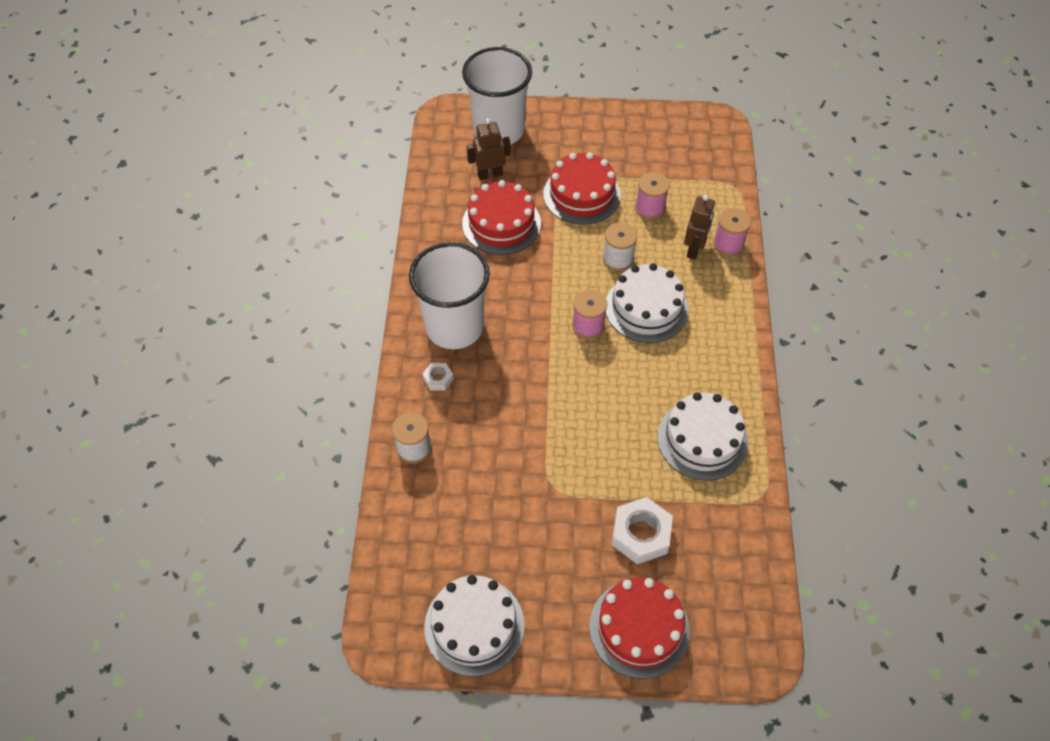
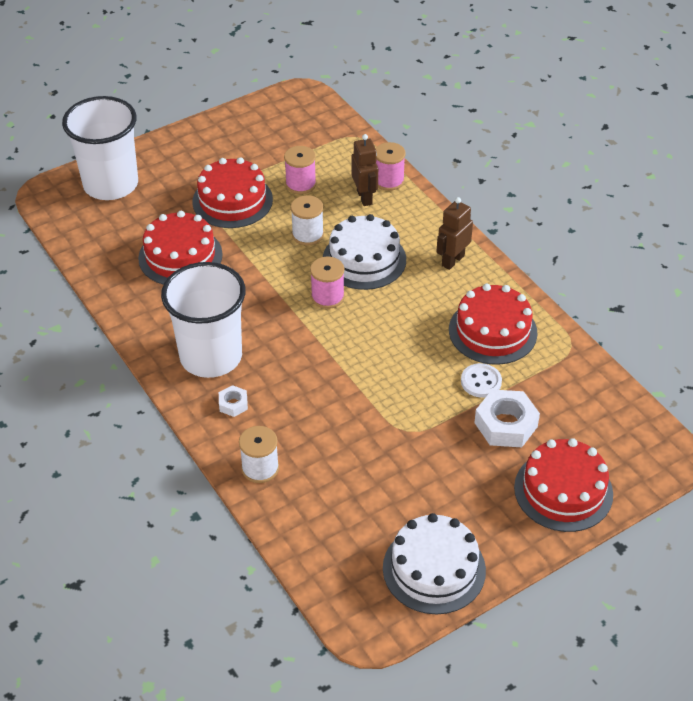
camera: 35 degrees left, 10 degrees down
brown robot [467,118,511,180] -> brown robot moved to [437,197,473,270]
white cake [657,392,748,481] -> red cake [449,284,538,365]
none -> white button [461,363,502,398]

